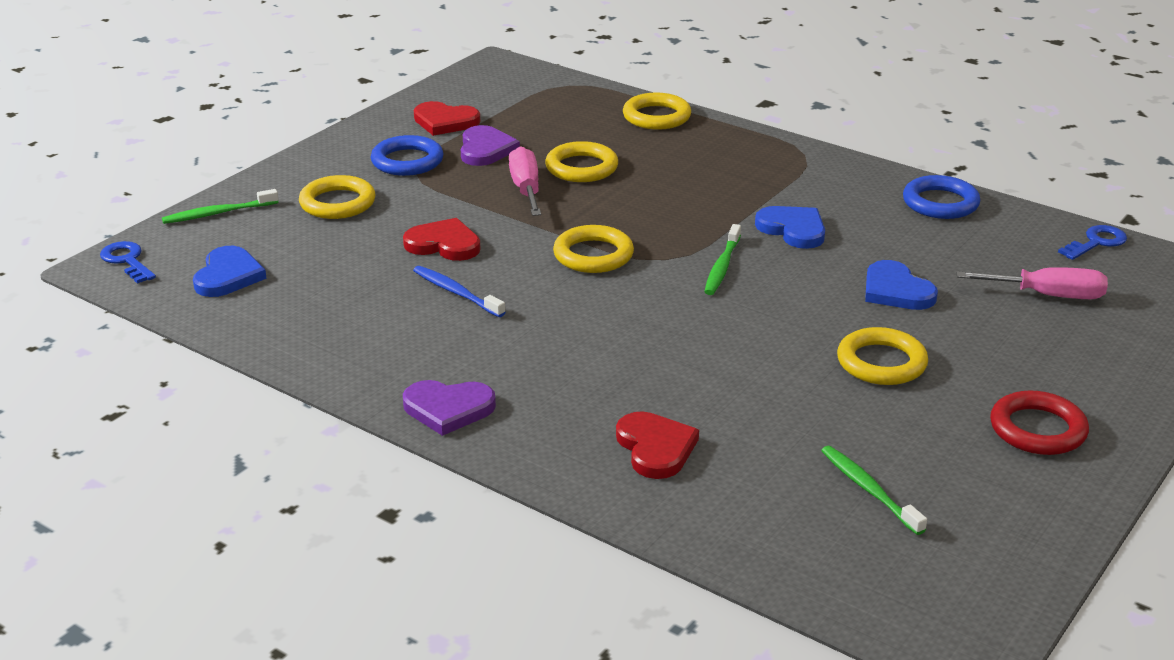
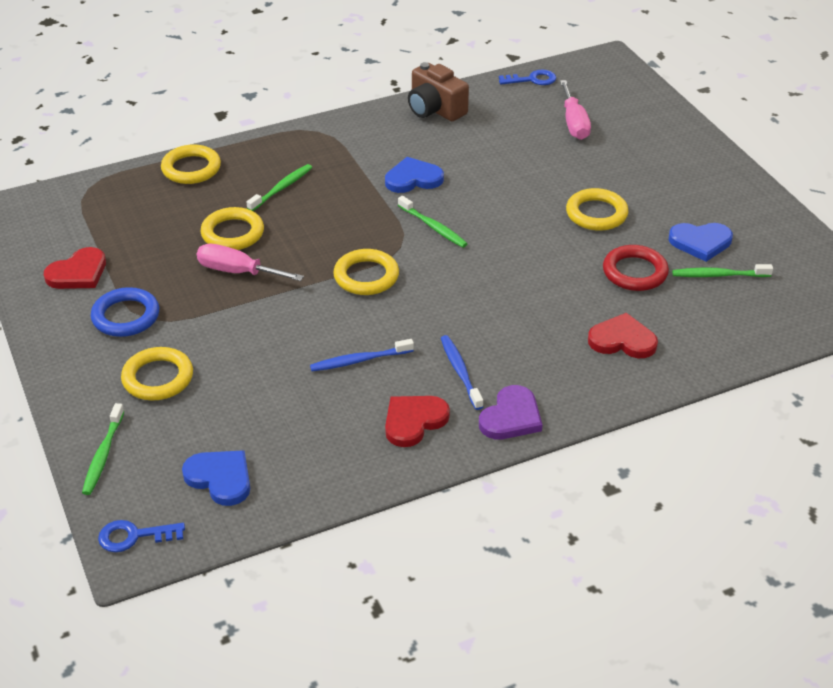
camera: 60 degrees left, 10 degrees up
red heart [403,218,480,261] -> red heart moved to [385,396,450,447]
purple heart [461,125,520,166] -> none
blue heart [865,260,938,310] -> blue heart moved to [669,223,733,262]
blue ring [903,175,980,219] -> brown camera [408,62,469,121]
pink screwdriver [957,267,1108,299] -> pink screwdriver turned 135 degrees clockwise [560,80,591,140]
red ring [990,391,1089,455] -> red ring moved to [603,245,669,291]
blue key [1058,225,1127,260] -> blue key turned 90 degrees clockwise [499,70,556,85]
none -> green toothbrush [247,164,312,211]
none -> blue toothbrush [441,335,483,410]

